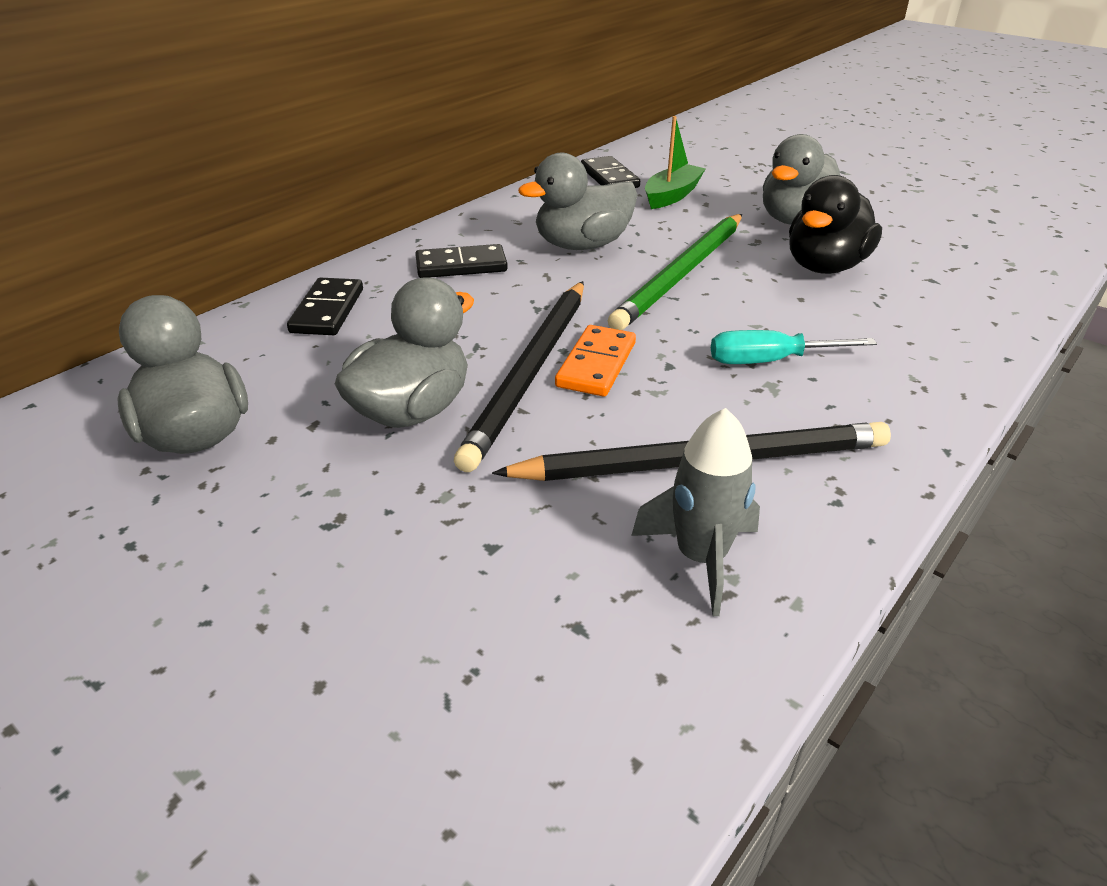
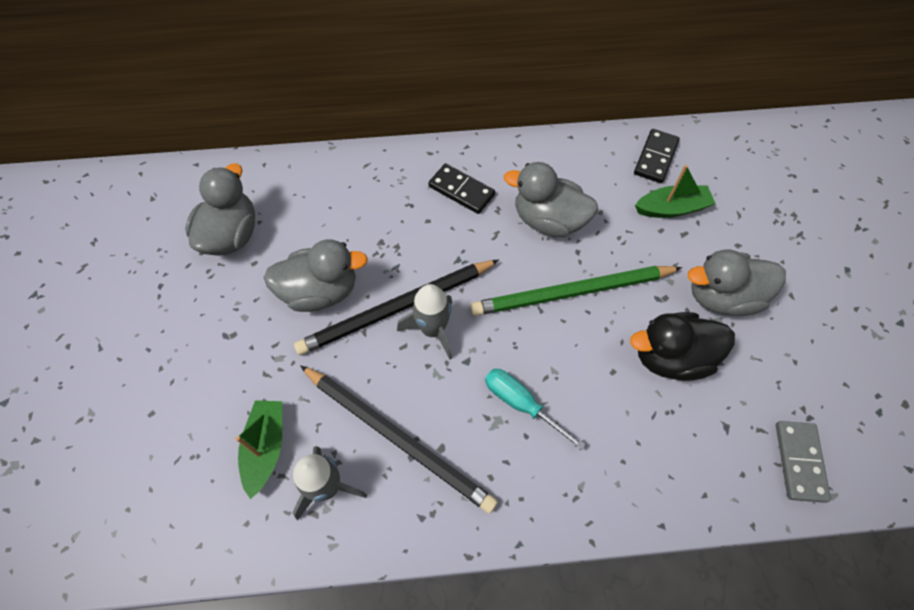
camera: 45 degrees right, 25 degrees up
black domino [287,278,363,335] -> none
orange domino [555,325,636,397] -> grey rocket [397,284,452,360]
none -> green boat [235,400,282,499]
none -> grey domino [776,421,831,503]

